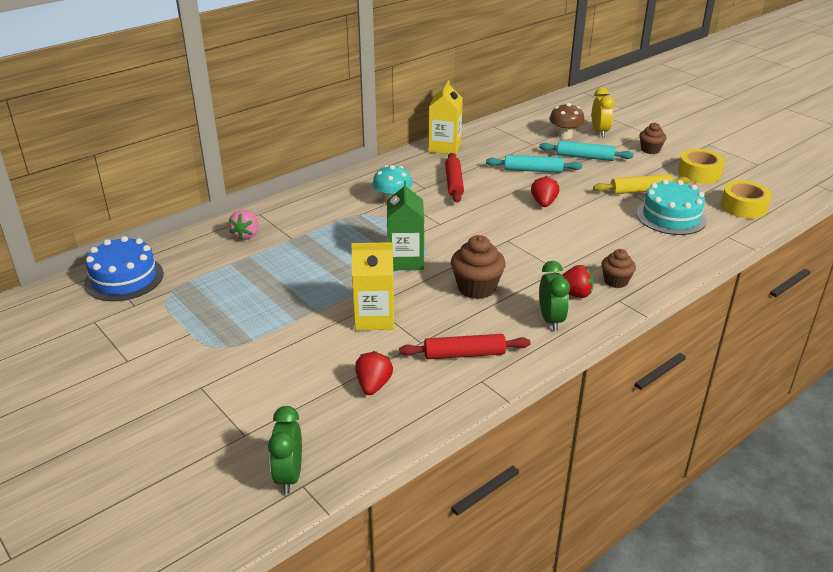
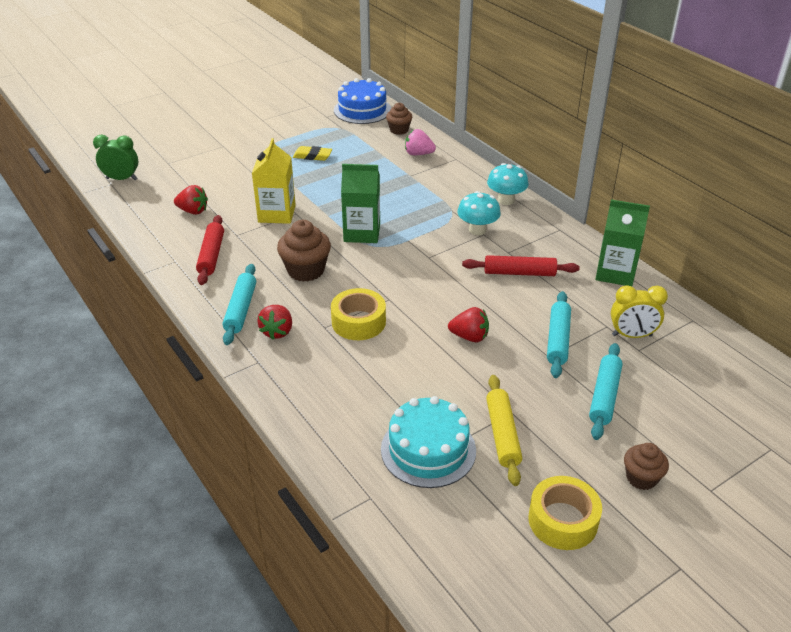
camera: 95 degrees right, 5 degrees up
yellow carton [429,80,463,155] -> green carton [595,200,650,287]
green clock [539,261,570,331] -> turquoise rolling pin [223,264,256,345]
brown mushroom [549,103,585,139] -> none
yellow clock [592,88,615,137] -> yellow clock moved to [611,285,668,338]
brown cupcake [601,249,636,288] -> brown cupcake moved to [386,103,412,135]
yellow tape [721,181,772,219] -> yellow tape moved to [331,288,386,340]
none -> yellow eraser [293,146,332,161]
none -> turquoise mushroom [487,163,528,205]

